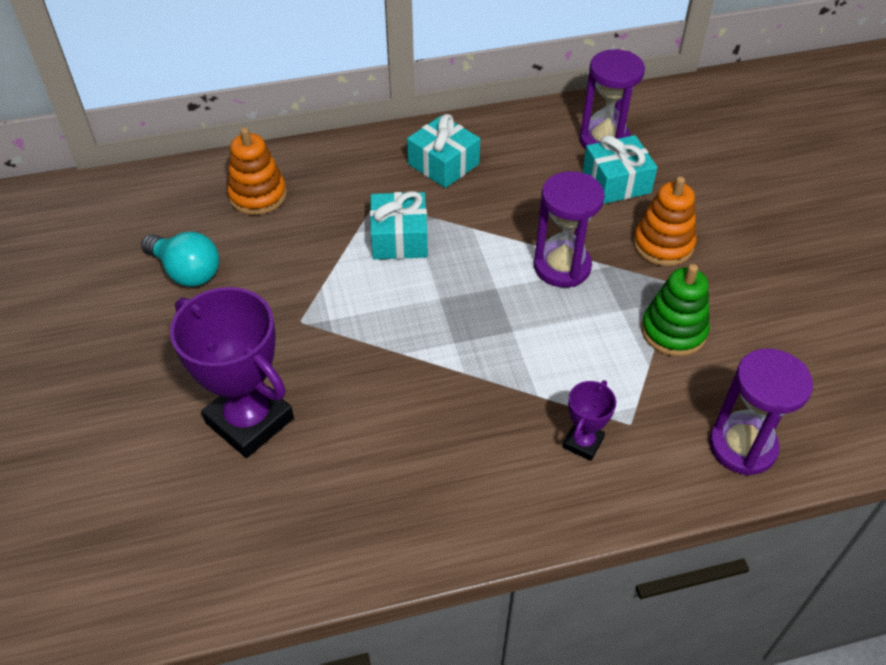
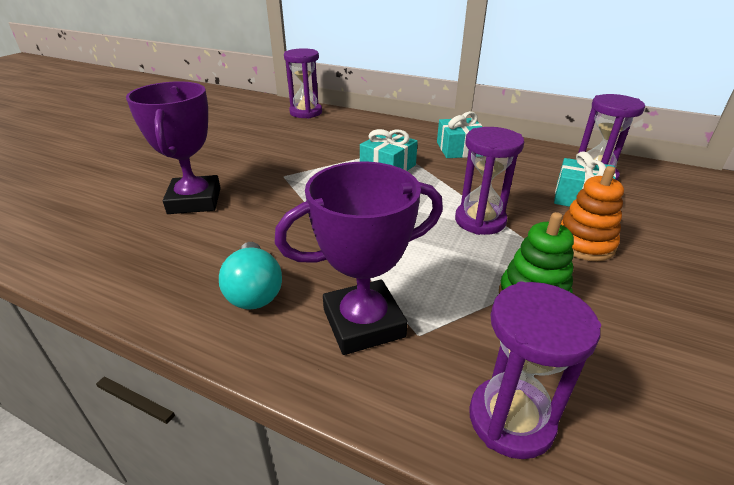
camera: 40 degrees right, 15 degrees down
turquoise light bulb [141,232,219,287] -> turquoise light bulb moved to [219,242,282,309]
orange stacking toy [227,127,287,215] -> none
purple trophy [563,380,616,461] -> purple trophy [275,162,443,355], size x2.05
none -> purple hourglass [284,48,322,118]

